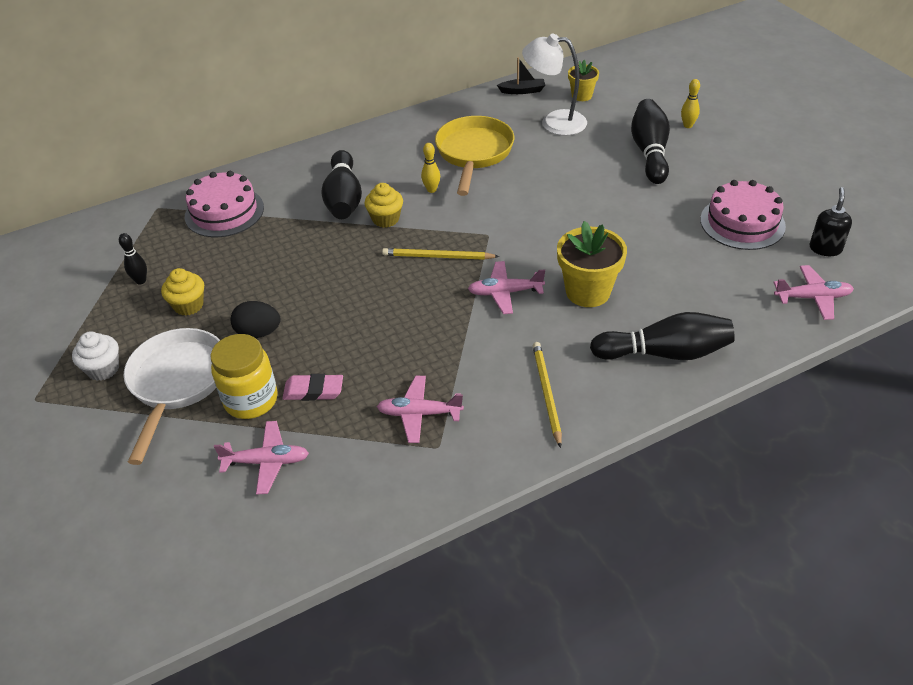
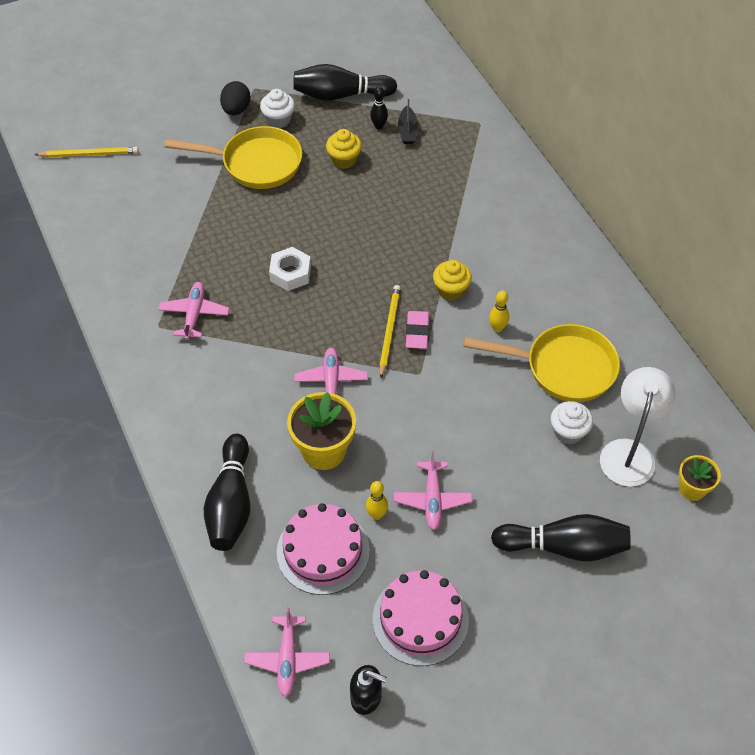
camera: 90 degrees right, 10 degrees up
white pan [124,328,220,465] -> yellow pan [164,126,302,189]
pink cake [185,171,264,237] -> pink cake moved to [277,503,370,595]
yellow jar [211,334,278,419] -> none
pink plane [214,421,309,495] -> pink plane moved to [394,451,473,530]
black egg [231,301,281,338] -> black egg moved to [220,81,250,115]
pink eraser [282,374,343,401] -> pink eraser moved to [406,311,429,349]
black bowling pin [321,150,362,219] -> black bowling pin moved to [293,64,397,101]
black boat [497,57,545,94] -> black boat moved to [398,97,418,144]
yellow pencil [533,342,562,448] -> yellow pencil moved to [35,147,138,158]
yellow bowling pin [681,79,700,128] -> yellow bowling pin moved to [366,481,388,520]
none -> white nut [269,247,311,291]
none -> white cupcake [551,401,593,444]

